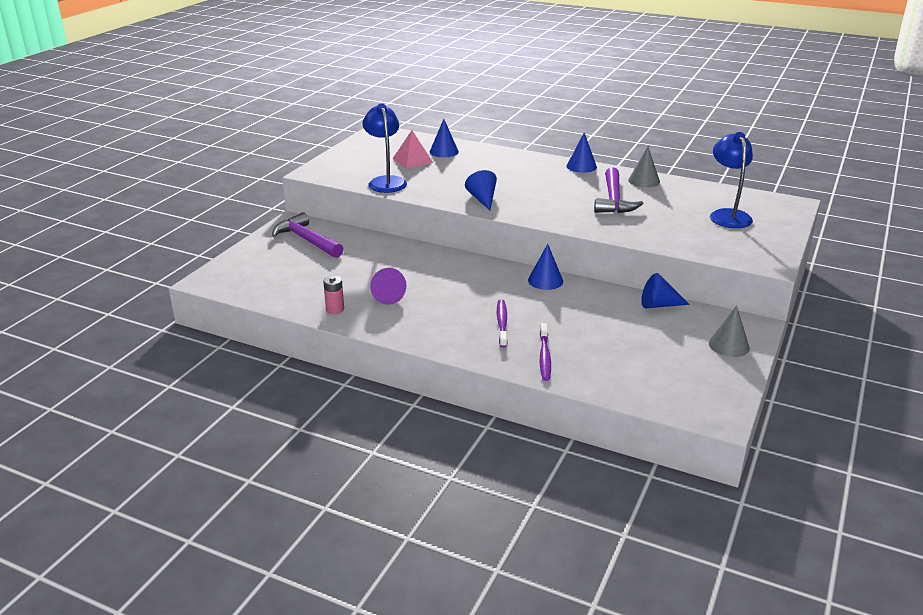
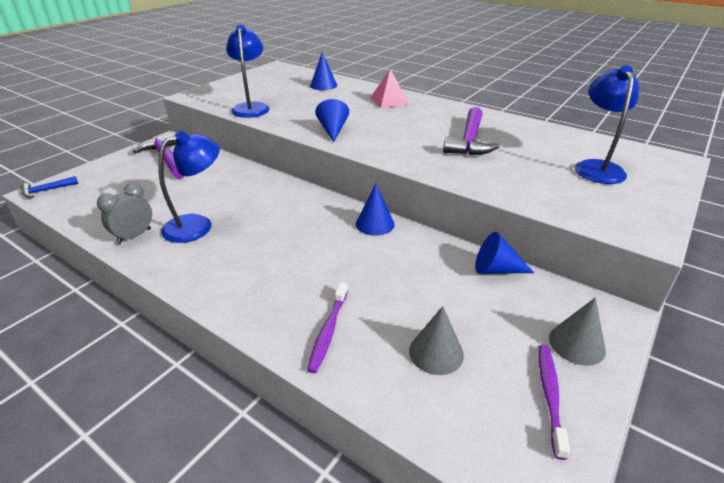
camera: 10 degrees right, 5 degrees up
pink battery [323,276,344,314] -> grey clock [97,183,152,244]
purple cone [370,268,406,305] -> blue lamp [158,131,220,243]
pink pyramid [393,130,433,168] -> pink pyramid moved to [370,69,409,108]
purple toothbrush [497,300,508,348] -> purple toothbrush moved to [539,345,570,460]
blue cone [566,133,597,173] -> none
grey cone [628,146,660,188] -> grey cone moved to [409,306,464,375]
none -> blue hammer [21,176,78,198]

